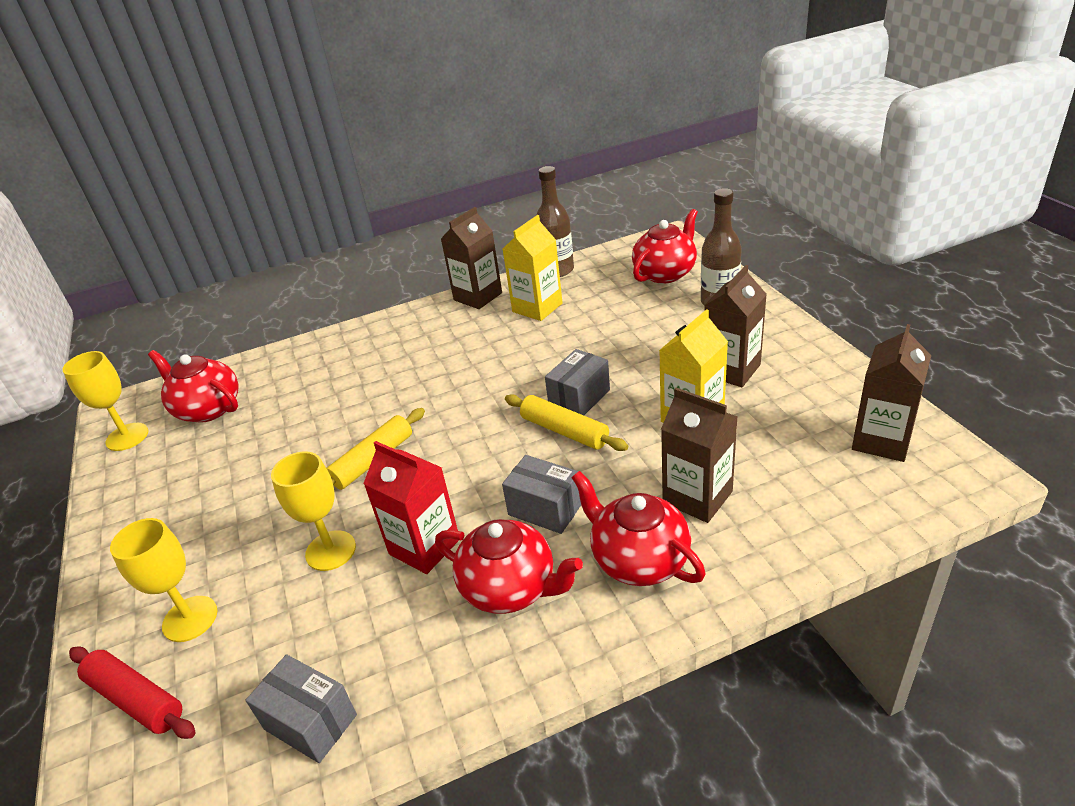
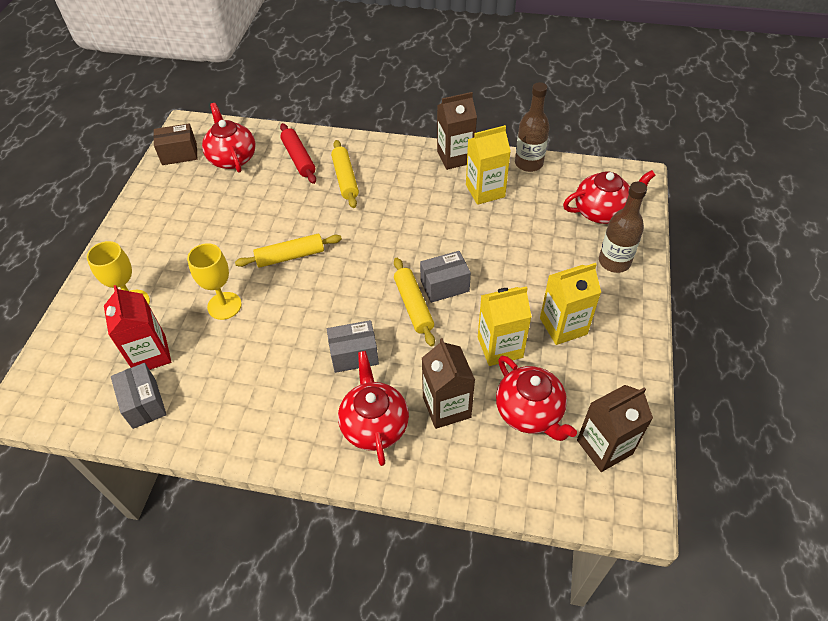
camera: 30 degrees right, 15 degrees up
yellow goblet [62,351,148,451] -> brown box [154,123,197,165]
red rolling pin [69,646,196,739] -> red rolling pin moved to [280,123,316,184]
red carton [363,441,459,574] -> red carton moved to [104,285,171,370]
red teapot [435,519,583,614] -> red teapot moved to [496,356,577,441]
grey box [502,455,581,534] -> grey box turned 75 degrees counterclockwise [327,320,379,373]
brown carton [704,265,767,387] -> yellow carton [540,263,601,345]
none -> yellow rolling pin [331,140,359,208]

